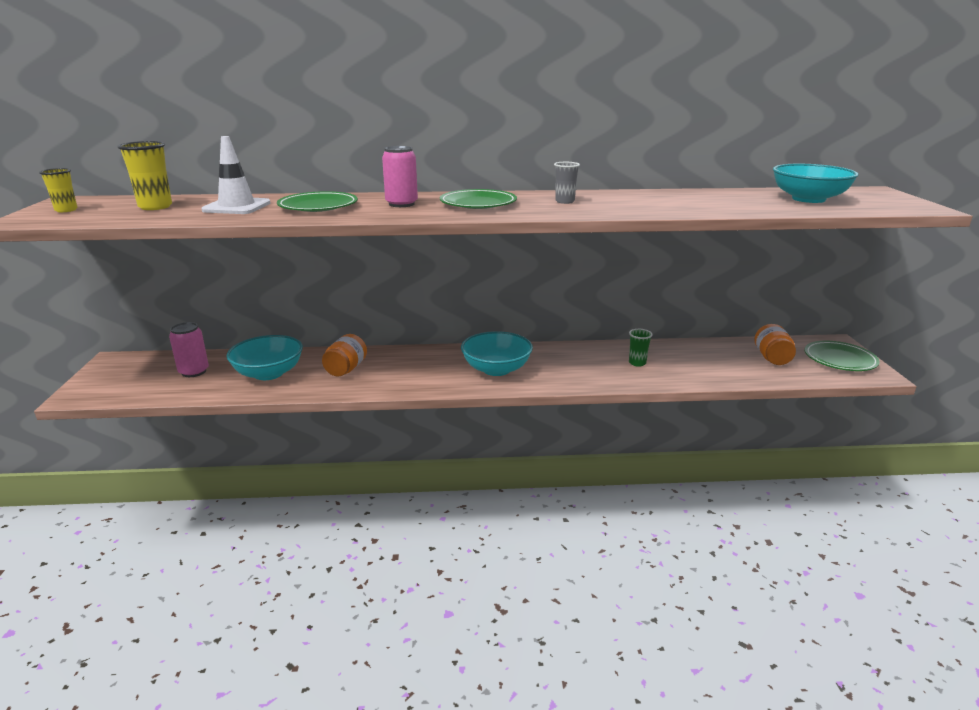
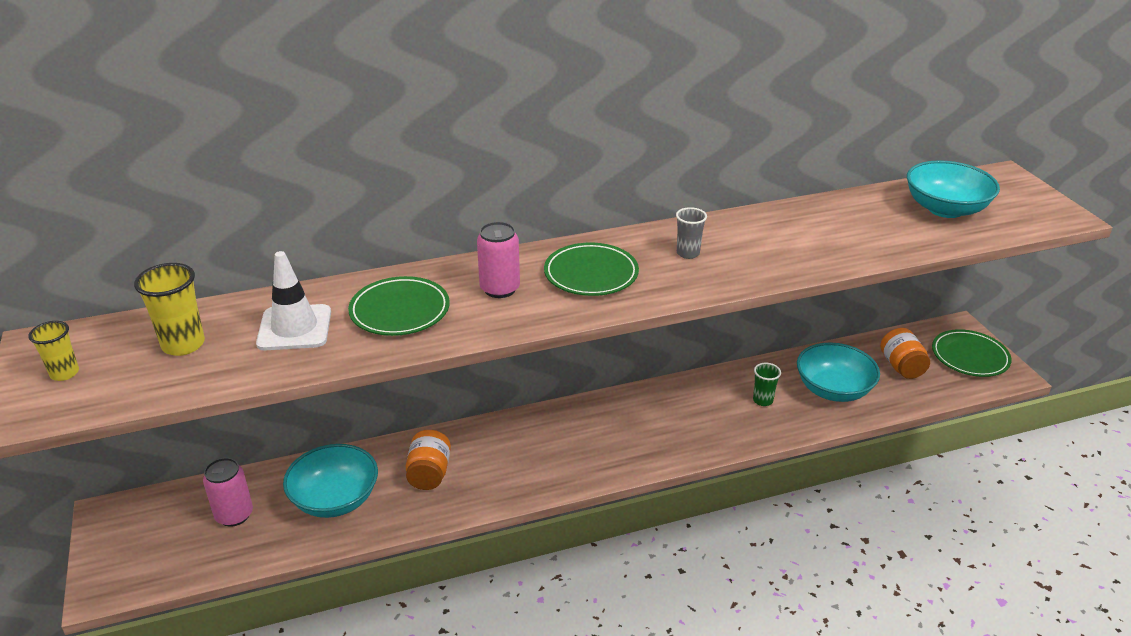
camera: 15 degrees left, 10 degrees up
turquoise bowl [461,331,533,376] -> turquoise bowl moved to [797,343,880,402]

